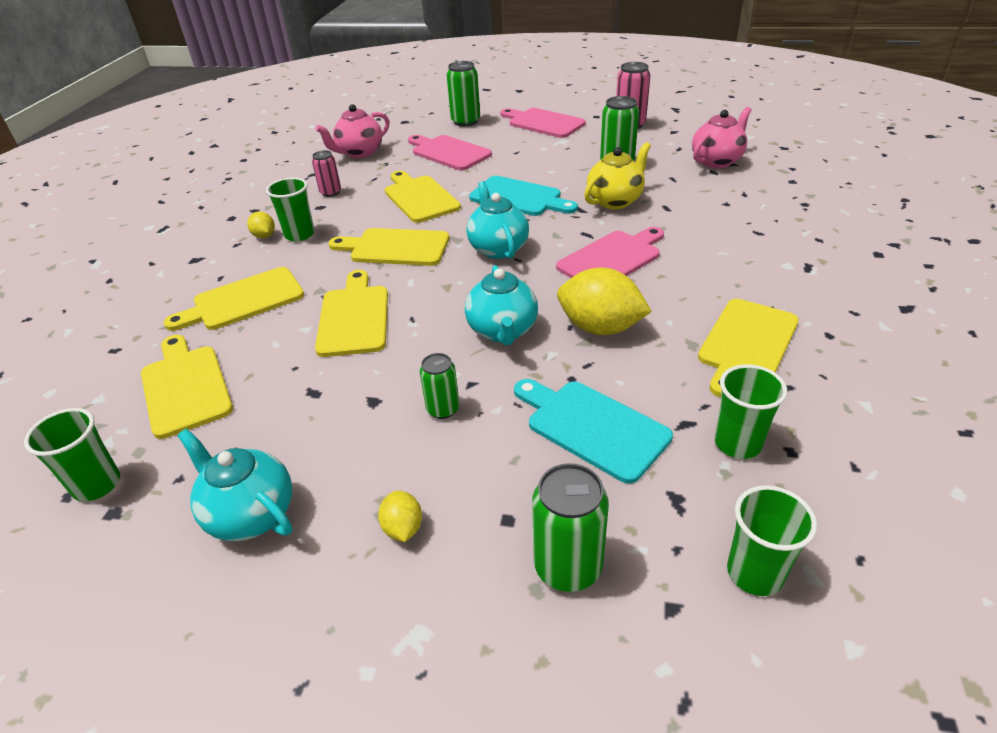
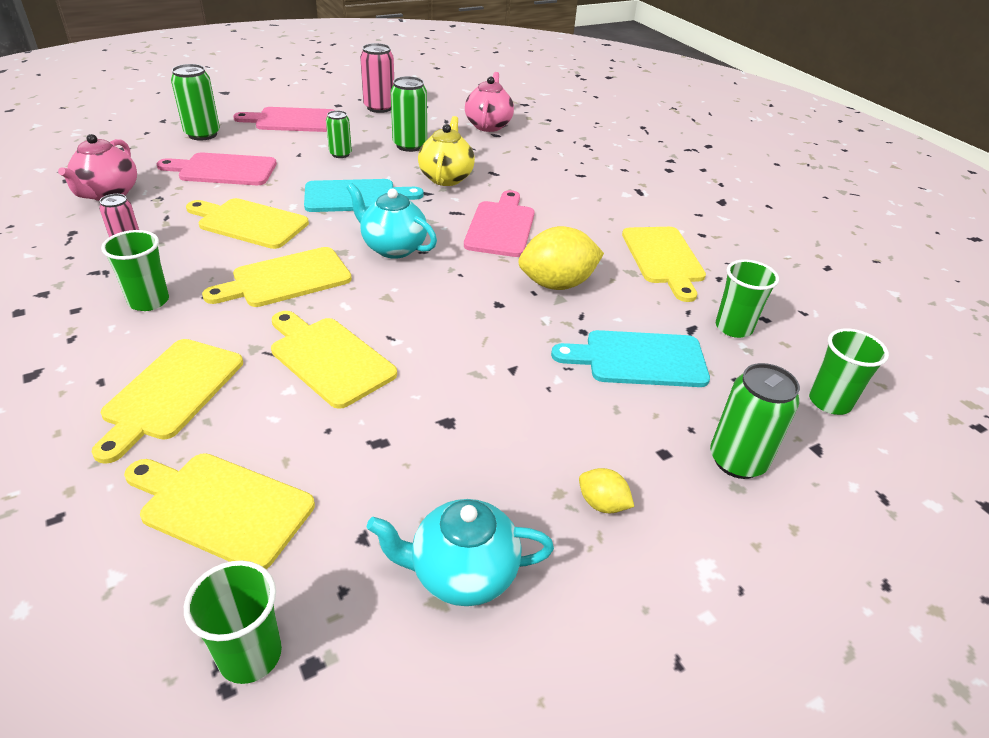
camera: 45 degrees left, 0 degrees up
yellow lemon [247,212,275,238] -> none
green can [420,353,460,419] -> green can moved to [326,110,352,158]
turquoise teapot [465,265,538,345] -> none

